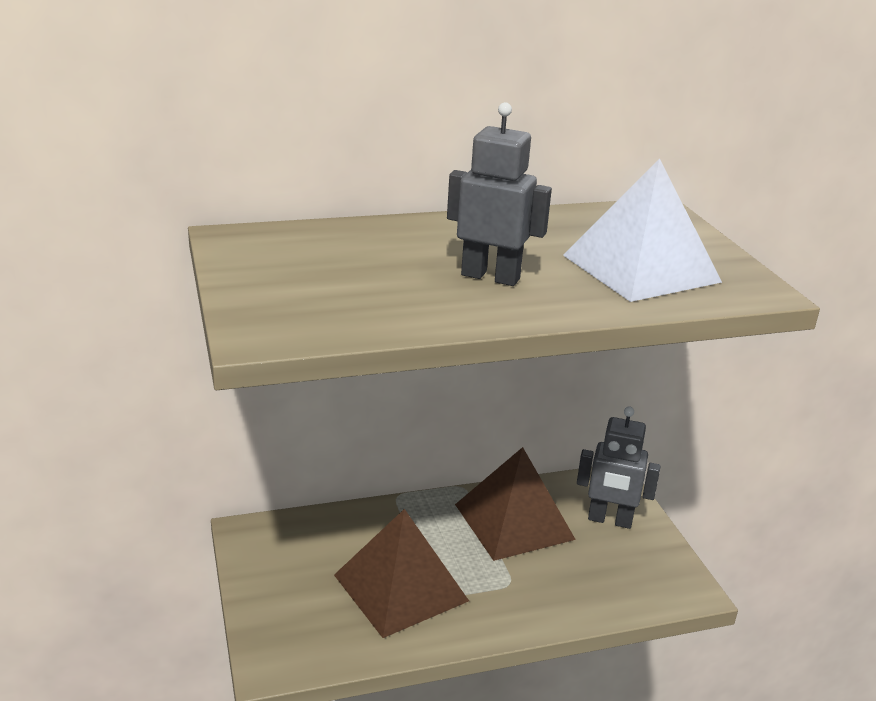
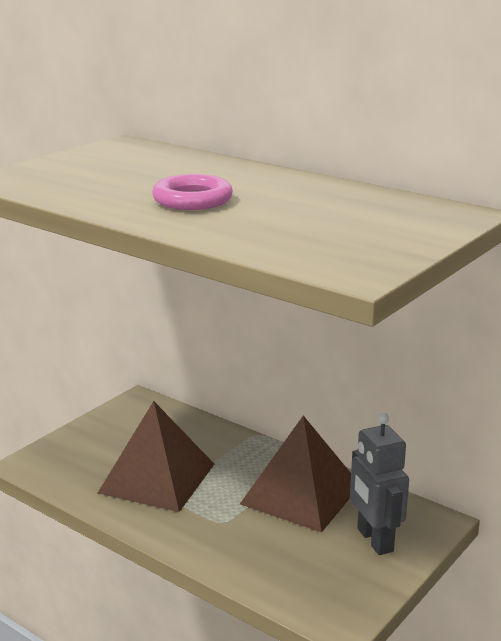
camera: 55 degrees right, 5 degrees down
grey robot [447,102,552,286] -> pink ring [152,174,233,210]
white pyramid [563,159,722,302] -> none

